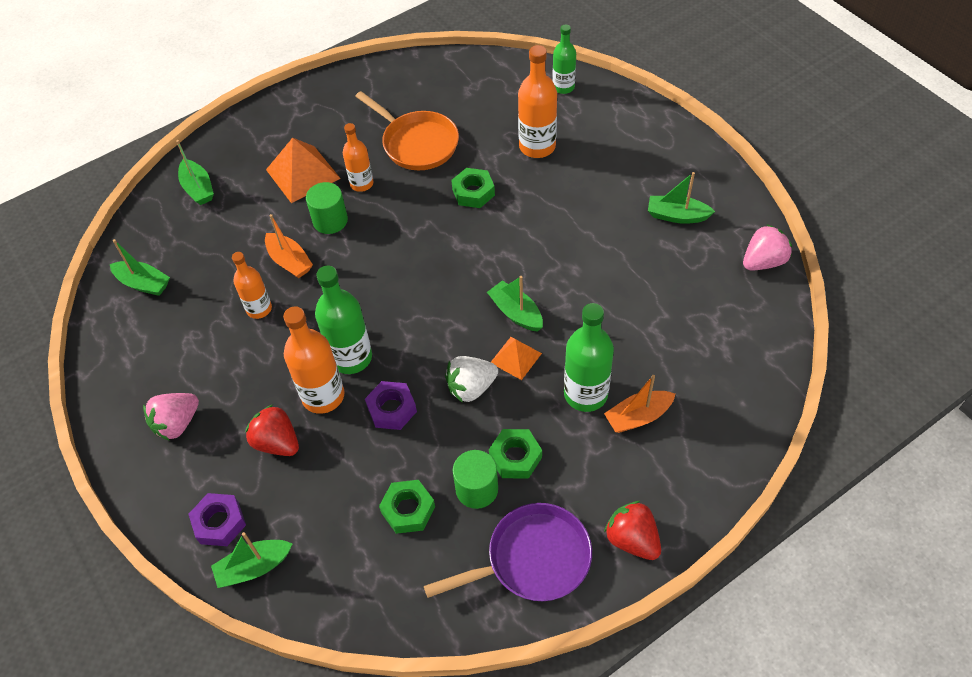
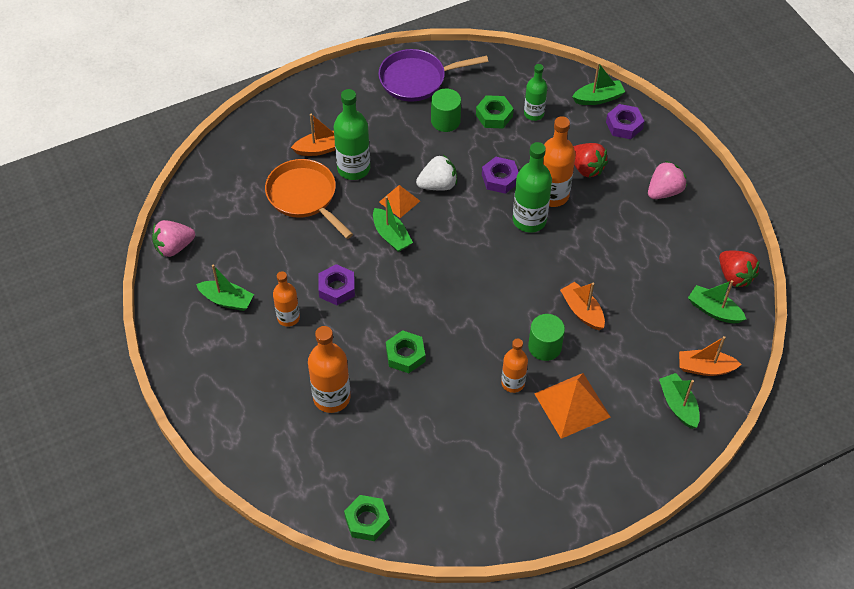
camera: 175 degrees left, 0 degrees up
orange bottle [232,252,272,319] -> orange bottle moved to [273,271,300,327]
orange pan [355,91,459,170] -> orange pan moved to [265,159,353,239]
green nut [489,429,542,479] -> green nut moved to [344,495,390,541]
green bottle [552,24,576,94] -> green bottle moved to [524,64,547,121]
red strawberry [604,501,661,560] -> red strawberry moved to [719,251,760,287]
none -> purple nut [318,264,355,305]
none -> orange boat [679,336,742,376]

